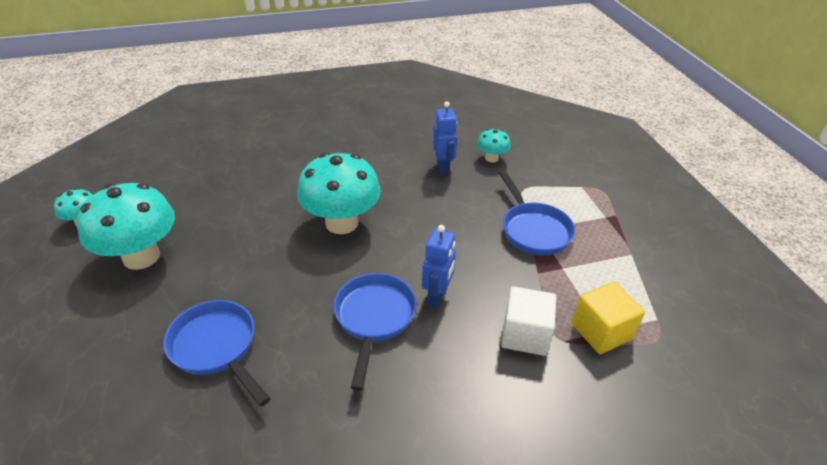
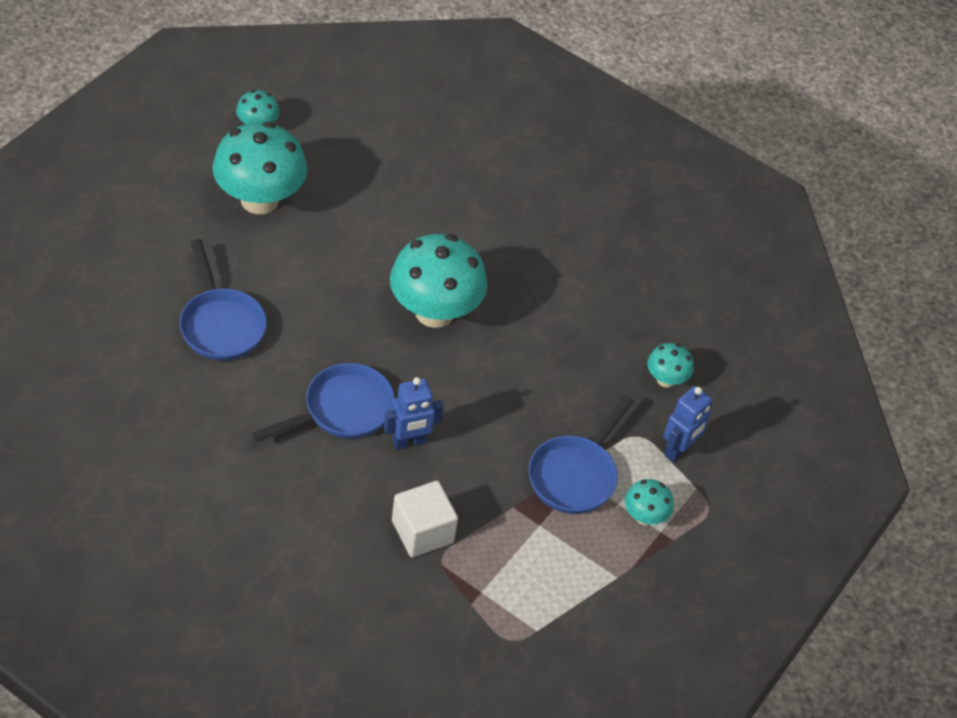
camera: 45 degrees right, 10 degrees up
blue pan [164,300,271,407] -> blue pan turned 150 degrees clockwise [179,239,267,361]
blue robot [433,102,457,174] -> blue robot moved to [663,386,713,462]
yellow cube [572,282,645,354] -> none
none -> turquoise mushroom [625,479,674,525]

